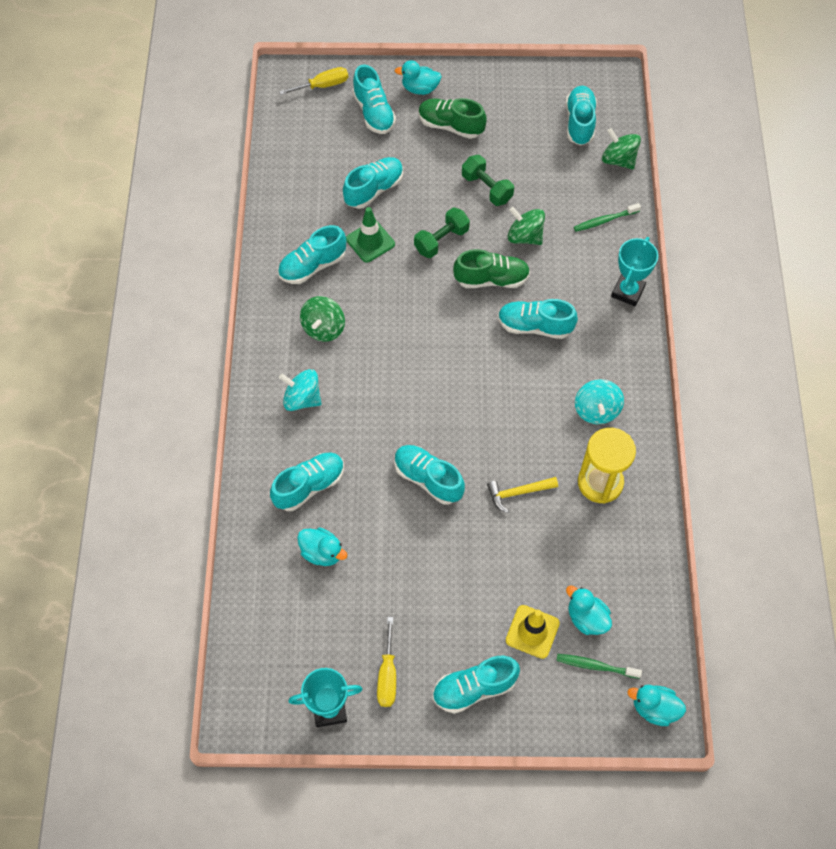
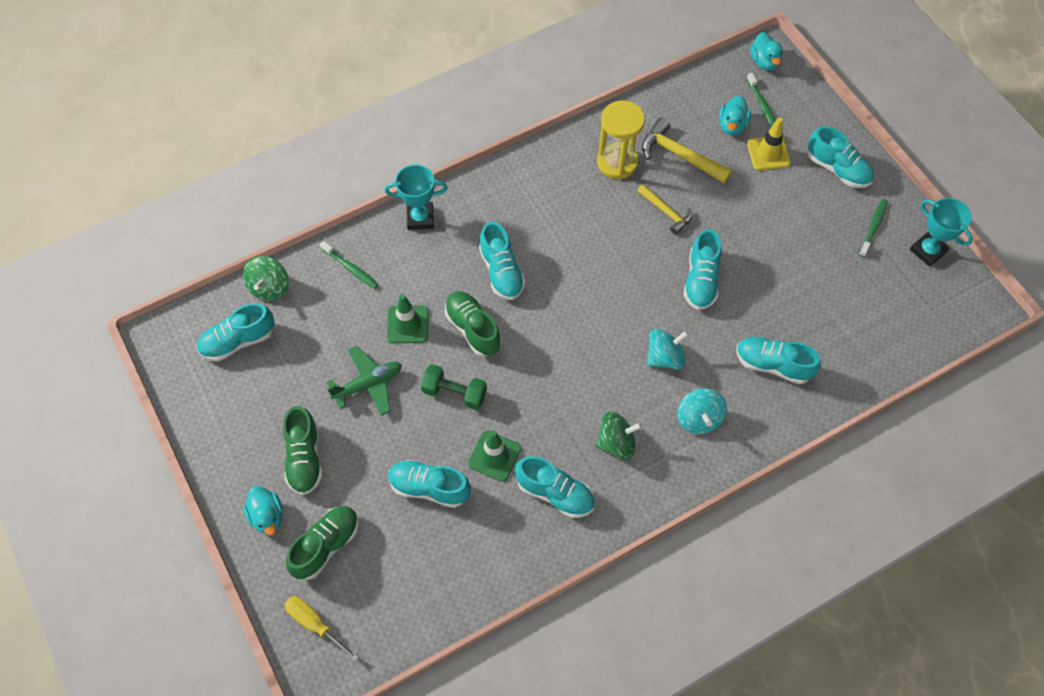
camera: 120 degrees left, 0 degrees up
turquoise duck [297,528,347,566] -> none
turquoise shoe [353,64,396,134] -> green shoe [286,506,359,580]
yellow screwdriver [377,617,396,707] -> green toothbrush [859,199,888,257]
green dumbbell [462,155,514,206] -> green plane [327,346,402,416]
green spinning top [508,207,545,245] -> green traffic cone [387,294,428,344]
turquoise spinning top [575,379,624,424] -> turquoise spinning top moved to [647,329,689,369]
none -> yellow hammer [642,117,732,184]

